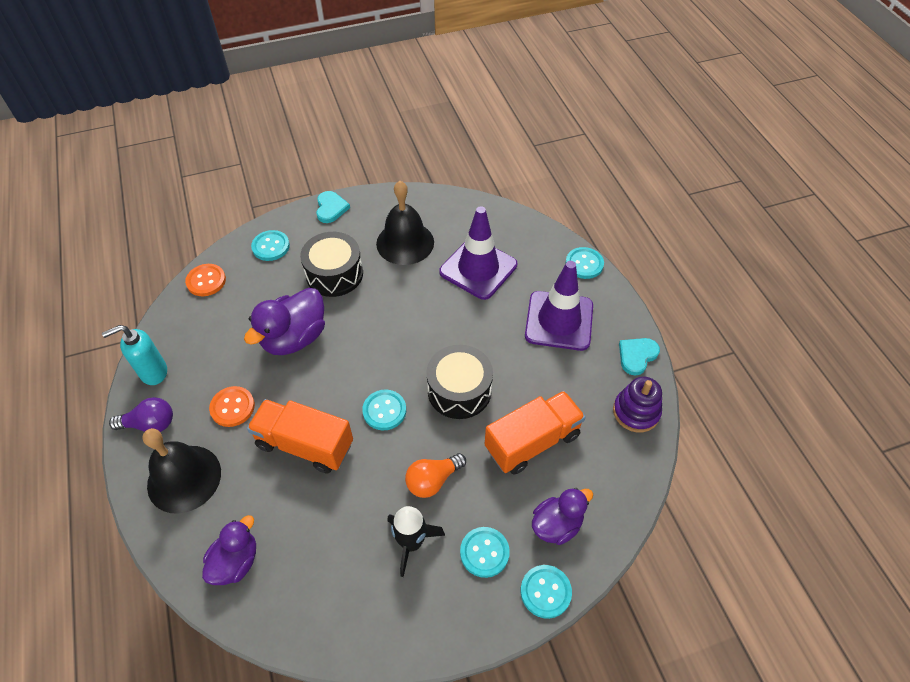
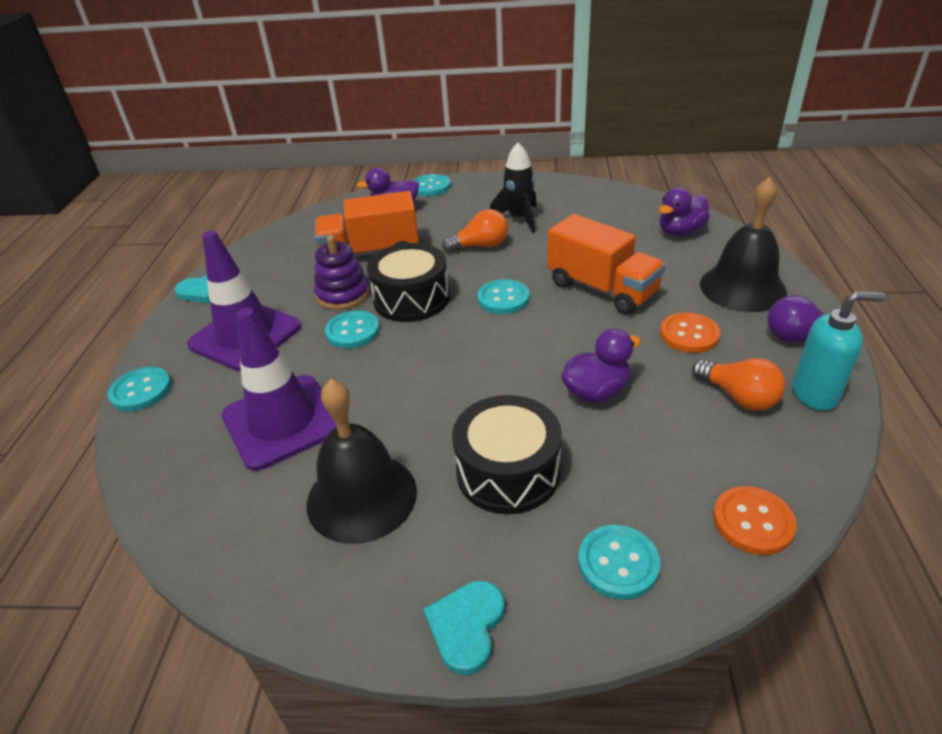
camera: 155 degrees left, 15 degrees down
purple duck [244,288,325,355] -> purple duck [561,328,641,403], size x0.65
turquoise button [460,527,510,578] -> turquoise button moved to [325,310,380,348]
purple stacking toy [613,377,662,432] -> purple stacking toy moved to [314,236,370,310]
none -> orange light bulb [692,358,786,411]

